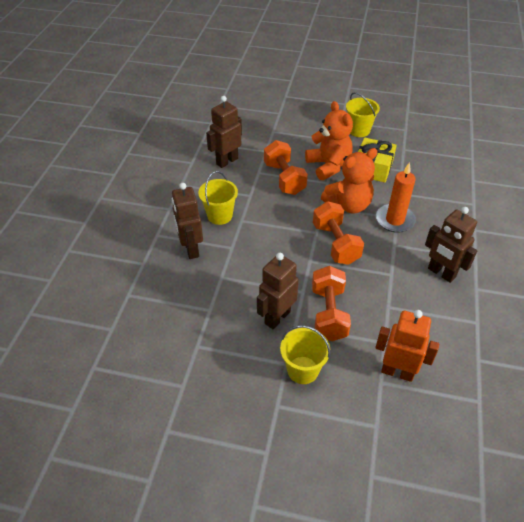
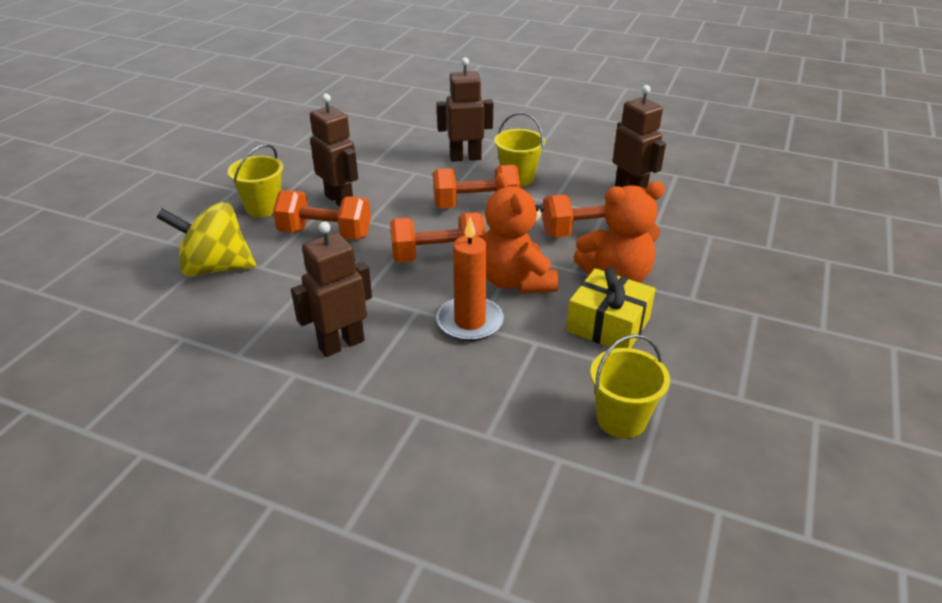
camera: 100 degrees right, 10 degrees down
yellow bucket [346,92,380,137] -> yellow bucket moved to [590,334,670,438]
orange robot [375,310,439,382] -> yellow spinning top [156,202,256,277]
none -> orange dumbbell [433,165,520,209]

